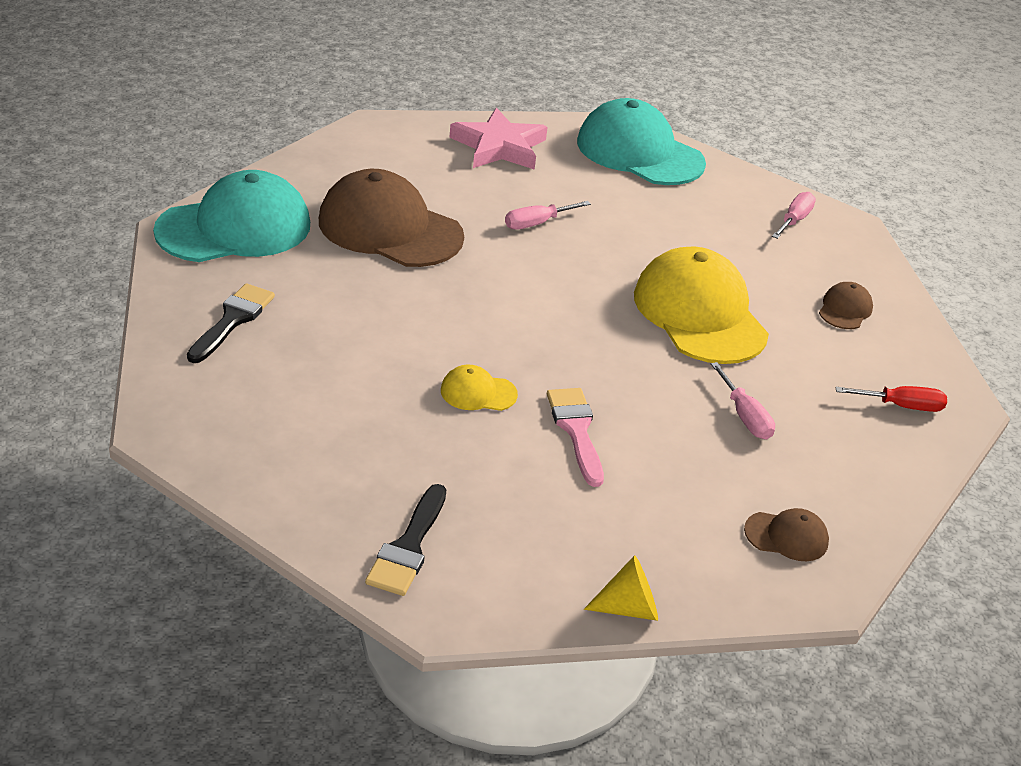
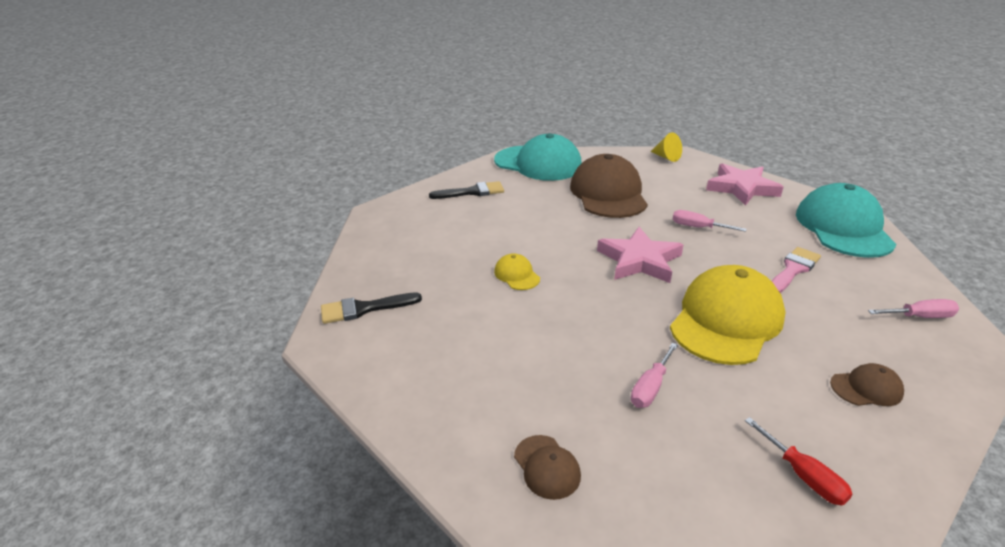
camera: 60 degrees right, 5 degrees down
pink brush [547,388,604,487] -> pink brush moved to [772,247,821,293]
yellow cone [584,555,658,621] -> yellow cone moved to [651,132,682,162]
none -> pink star [597,227,683,283]

